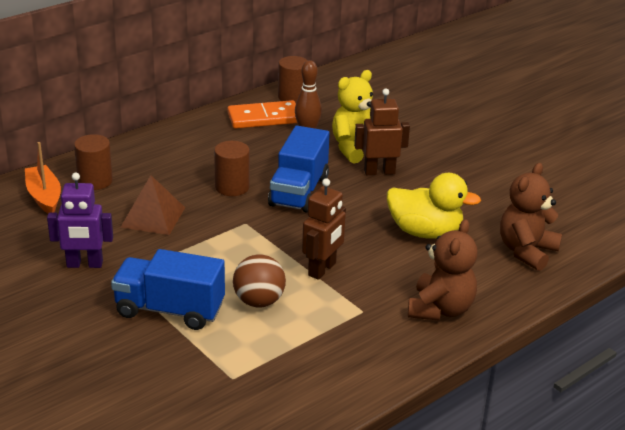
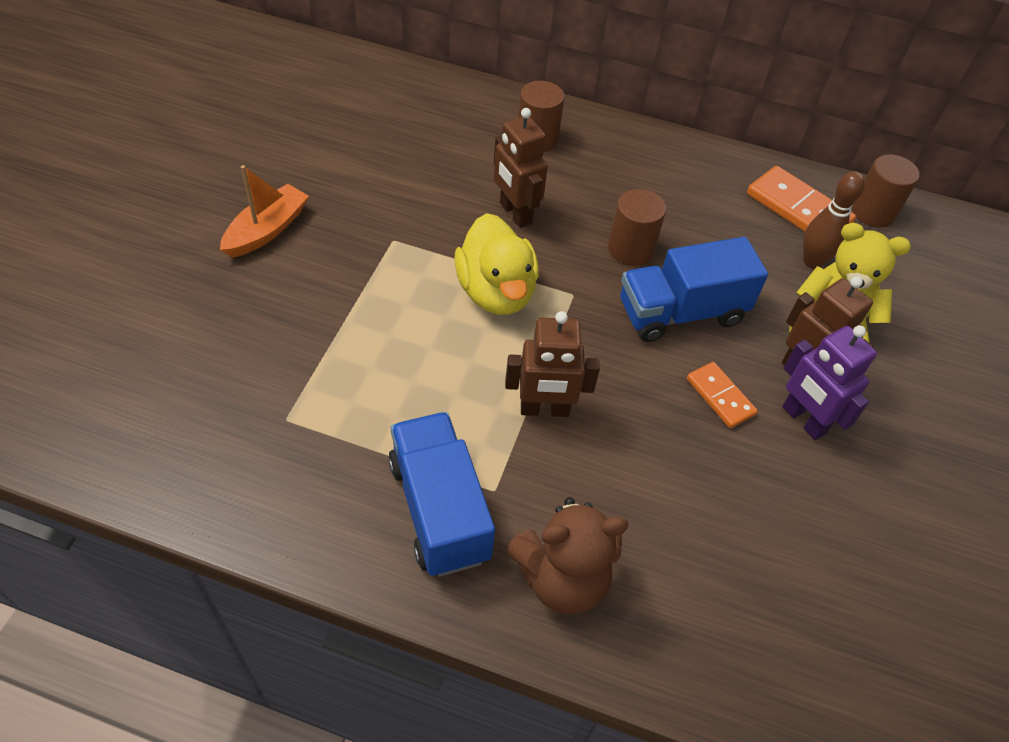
camera: 55 degrees right, 20 degrees up
orange boat [25,142,61,213] -> orange boat moved to [220,165,309,258]
purple robot [47,172,113,268] -> purple robot moved to [782,325,877,440]
blue truck [111,249,225,330] -> blue truck moved to [388,412,495,577]
brown pyramid [120,175,185,235] -> brown robot [493,108,548,228]
brown ball [233,254,286,308] -> none
yellow duck [387,173,481,239] -> yellow duck moved to [454,213,539,315]
brown teddy bear [500,163,562,271] -> none
none -> orange domino [687,362,758,428]

